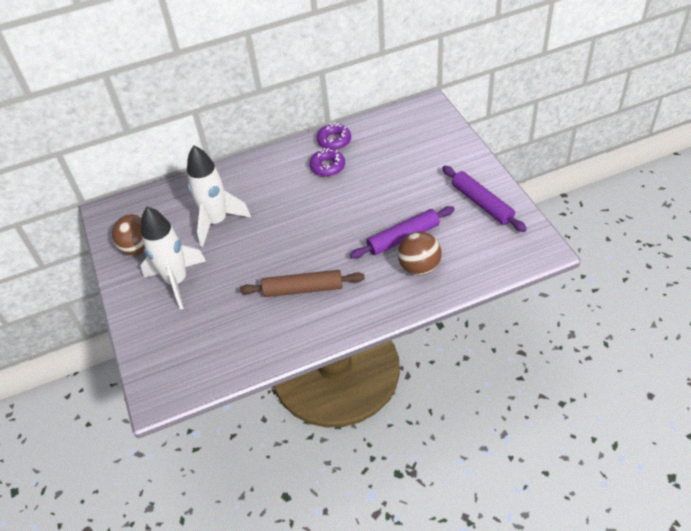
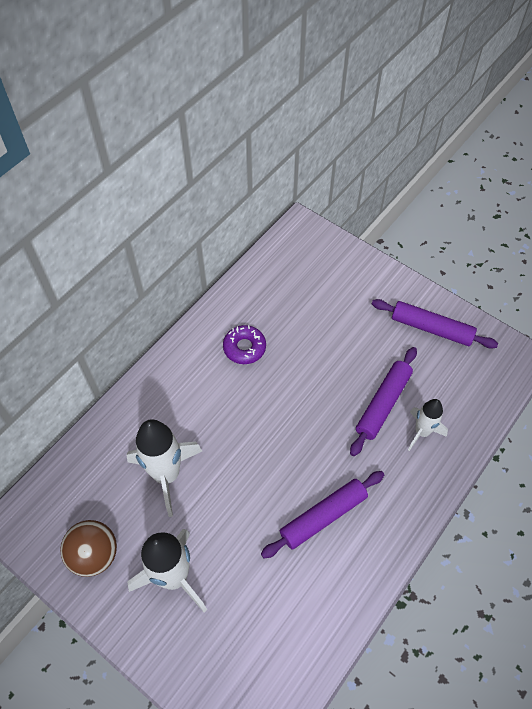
camera: 35 degrees left, 10 degrees up
brown rolling pin [239,270,365,297] -> purple rolling pin [261,471,384,558]
purple donut [317,123,351,150] -> none
brown ball [397,231,442,275] -> white rocket [408,399,448,451]

